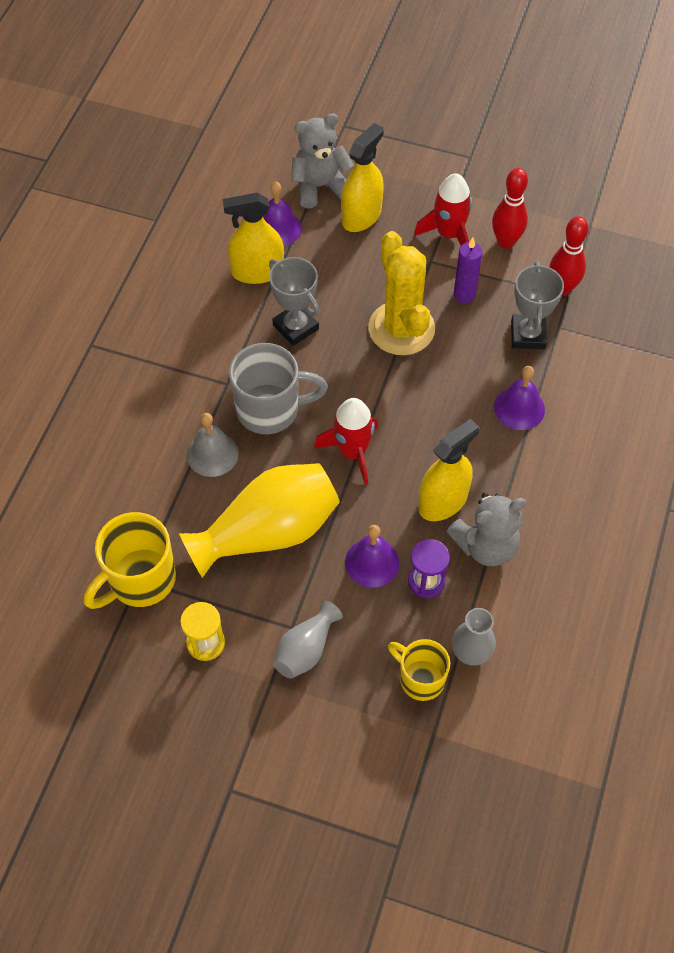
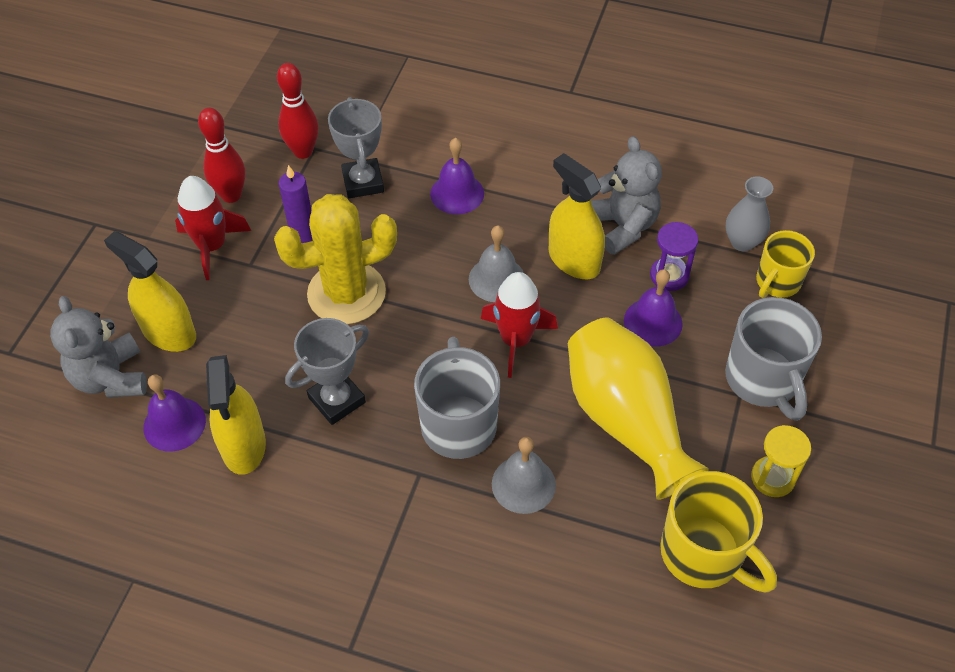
camera: 90 degrees left, 5 degrees down
grey vase [274,600,343,679] -> grey mug [725,297,822,421]
grey trophy [511,261,564,349] -> grey trophy turned 75 degrees clockwise [328,97,384,198]
none -> grey bell [469,225,524,302]

